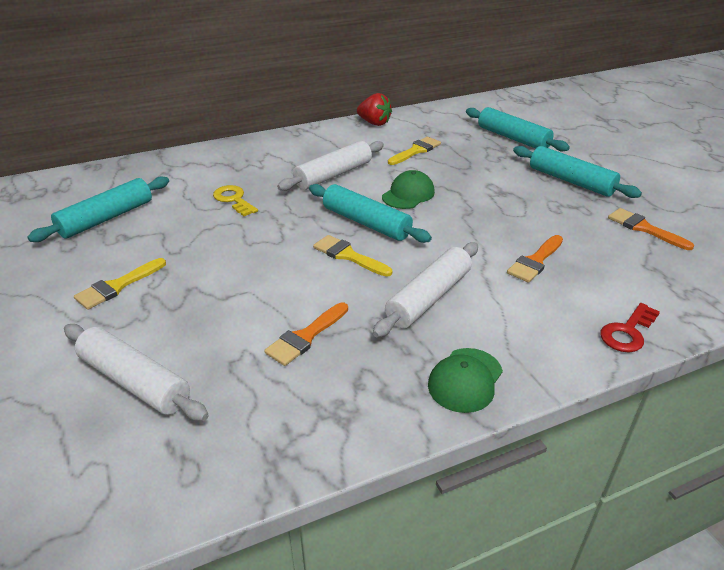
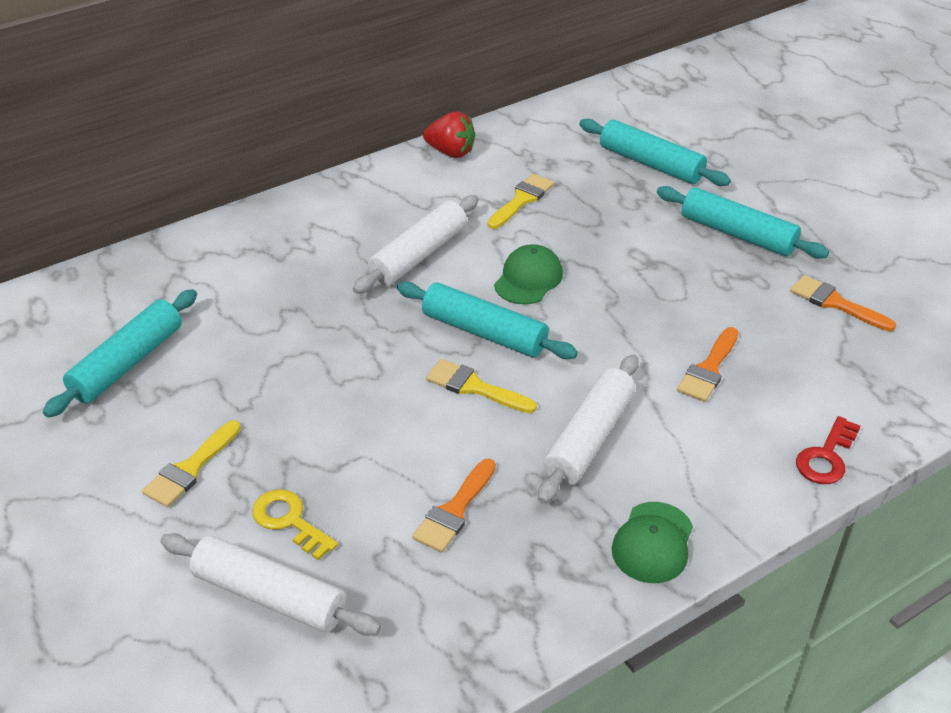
camera: 10 degrees left, 5 degrees up
yellow key [213,185,258,216] -> yellow key moved to [252,489,338,560]

